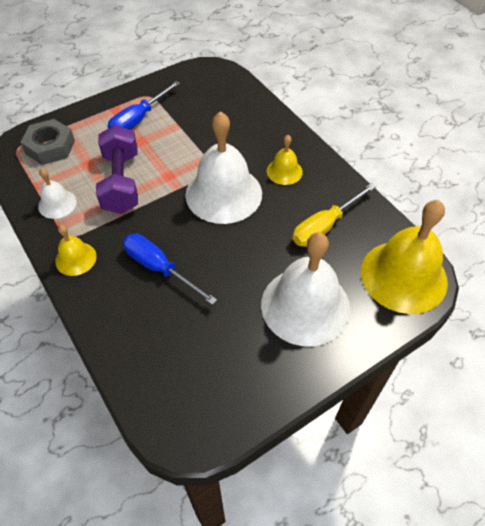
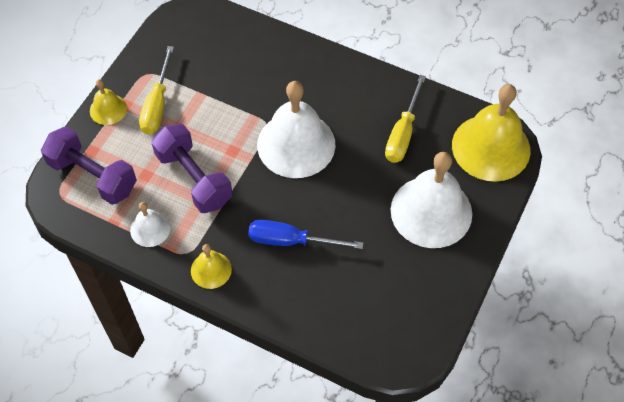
camera: 30 degrees left, 5 degrees up
grey nut [20,119,75,165] -> purple dumbbell [41,127,137,205]
blue screwdriver [108,81,180,130] -> yellow screwdriver [139,46,174,134]
yellow bell [267,135,303,185] -> yellow bell moved to [90,79,127,125]

